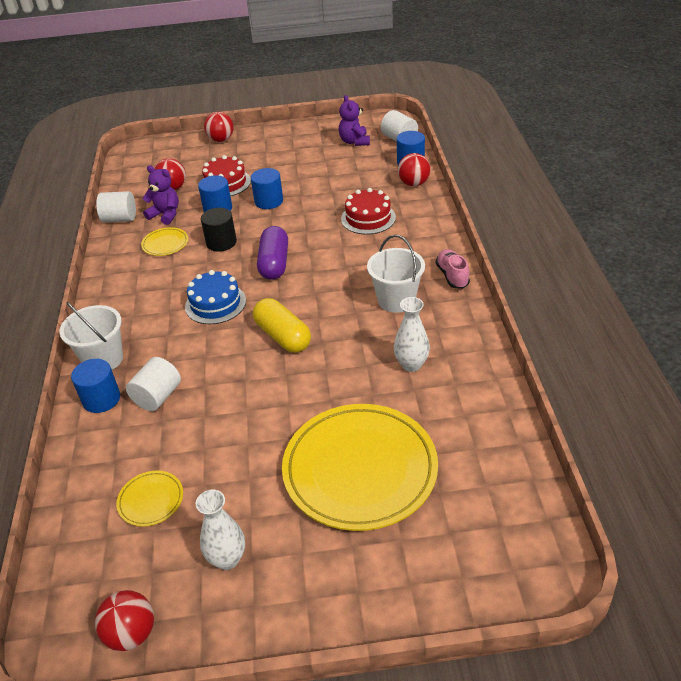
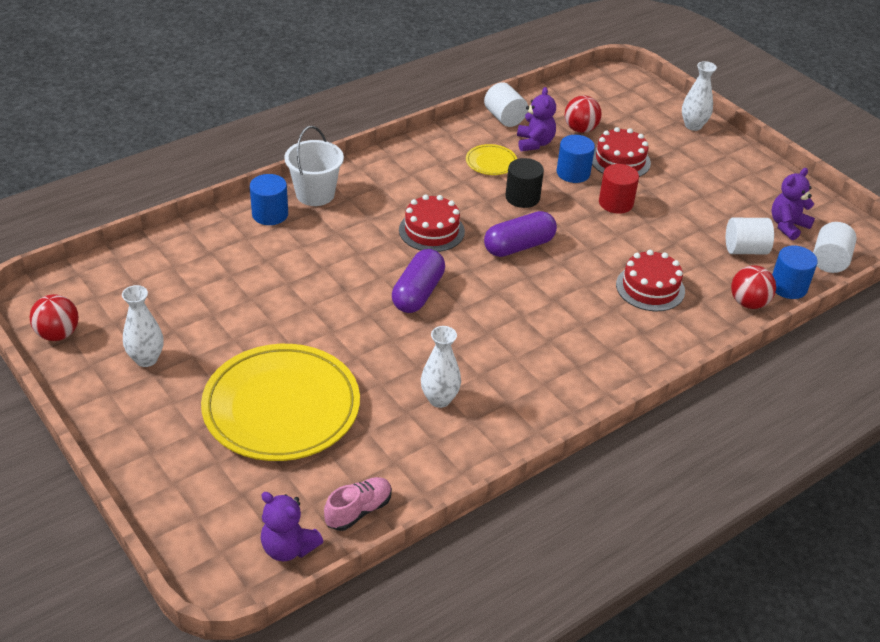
camera: 55 degrees right, 0 degrees up
yellow plate [116,471,183,527] -> none
white cylinder [126,357,181,411] -> white cylinder moved to [726,218,774,254]
blue cake [185,270,246,324] -> red cake [399,194,465,252]
red ball [204,112,234,142] -> white vase [682,61,717,131]
blue cylinder [251,168,283,209] -> red cylinder [599,164,639,214]
yellow capsule [253,298,311,353] -> purple capsule [392,249,445,313]
white bucket [367,235,425,313] -> none
pink shoe [436,249,470,289] -> pink shoe moved to [324,477,392,531]
none -> purple teddy bear [261,492,324,561]

